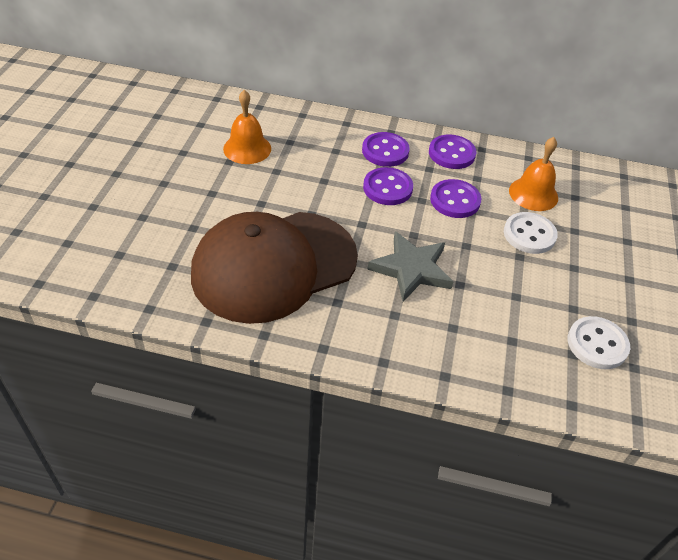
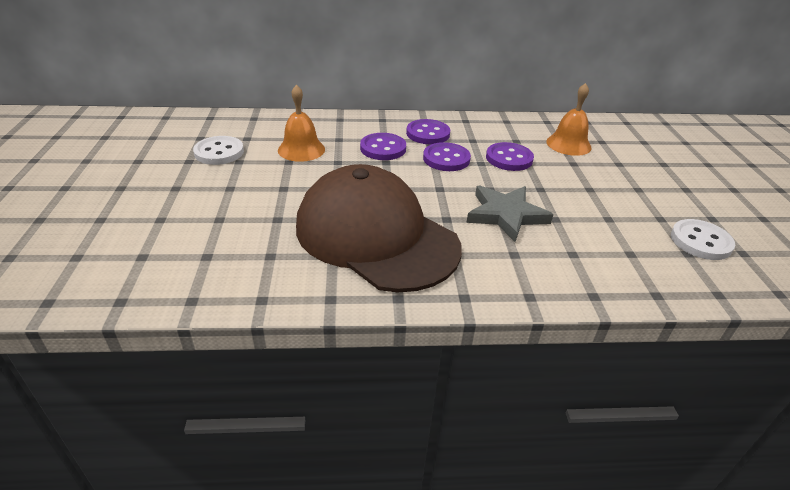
camera: 15 degrees left, 10 degrees down
brown cap [191,212,358,324] -> brown cap turned 90 degrees clockwise [296,164,462,292]
purple button [429,134,476,169] -> purple button moved to [360,133,406,160]
white button [504,212,558,254] -> white button moved to [193,136,244,165]

